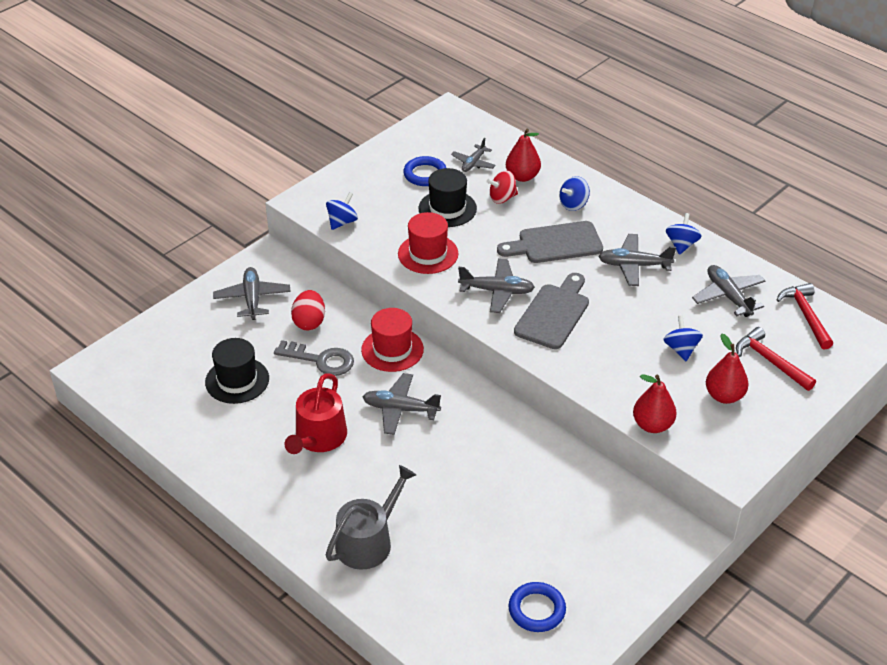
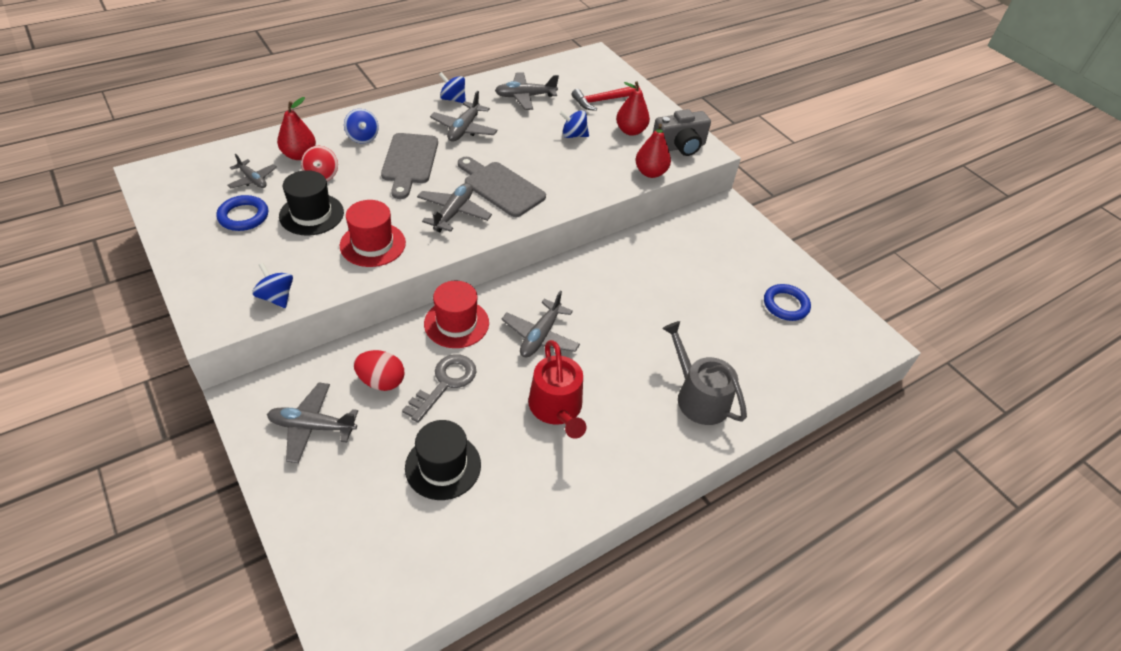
camera: 80 degrees left, 5 degrees up
red watering can [284,373,347,454] -> red watering can turned 45 degrees clockwise [528,340,587,439]
red hammer [777,283,833,350] -> none
none -> grey camera [653,109,711,156]

